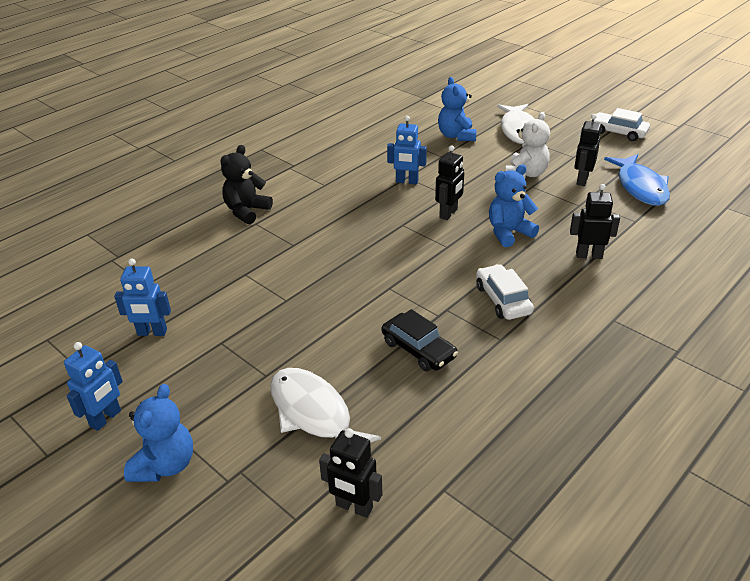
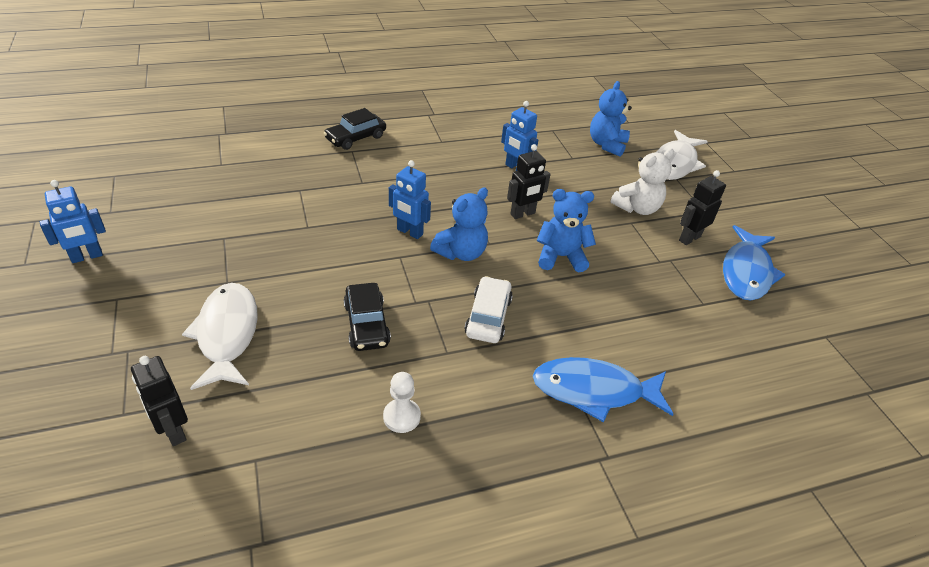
camera: 25 degrees right, 5 degrees up
blue robot [114,259,171,336] -> blue robot moved to [389,160,431,239]
blue teddy bear [124,384,193,482] -> blue teddy bear moved to [430,187,488,261]
black teddy bear [220,145,273,224] -> black car [324,108,386,150]
black robot [570,184,620,259] -> none
white car [590,108,650,141] -> none
none -> white pawn [383,372,421,433]
none -> blue fish [533,357,674,422]

